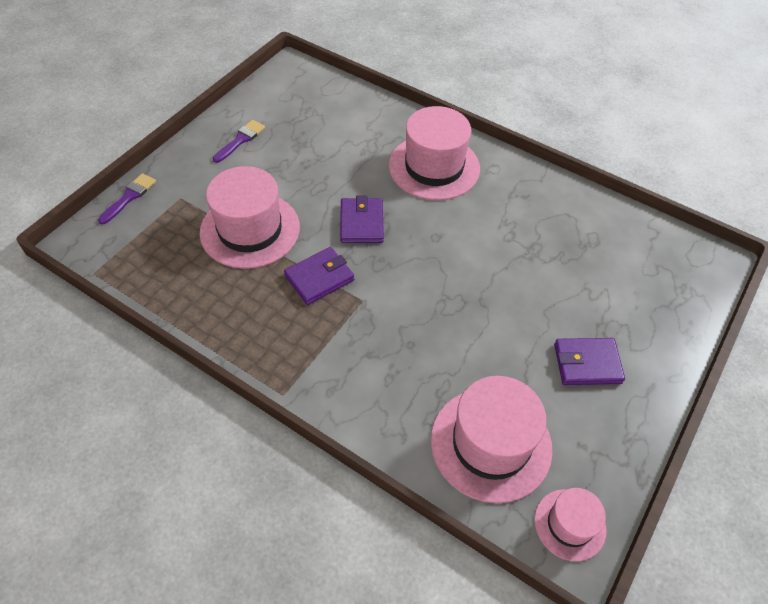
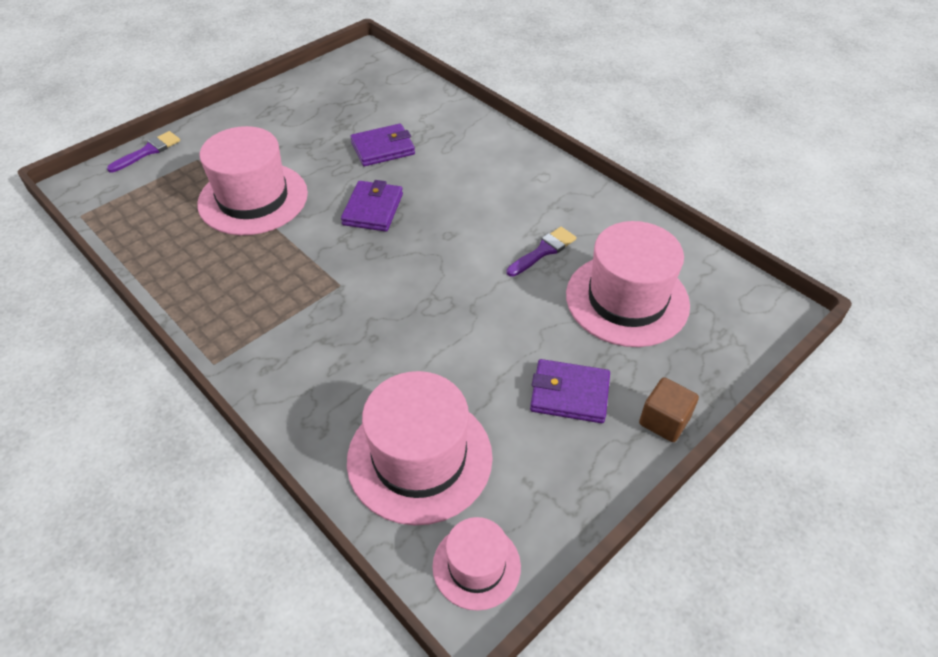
camera: 15 degrees right, 5 degrees down
purple brush [213,120,265,163] -> purple brush moved to [507,227,576,277]
purple wallet [284,247,354,305] -> purple wallet moved to [350,124,415,166]
pink hat [389,106,480,200] -> pink hat moved to [566,221,690,347]
none -> brown cube [639,377,699,442]

